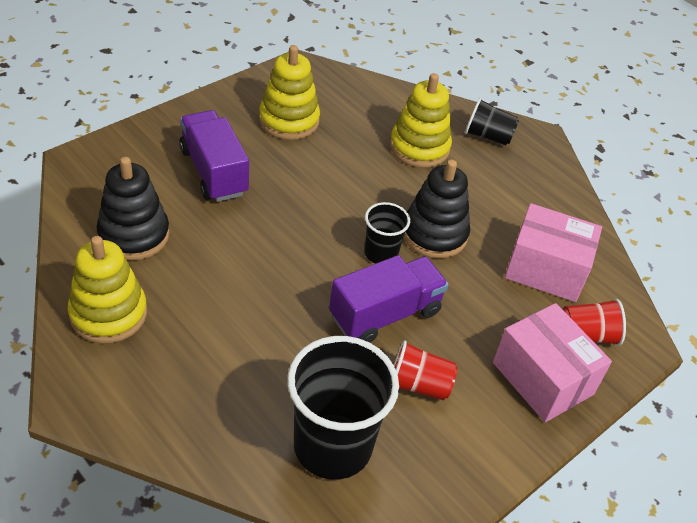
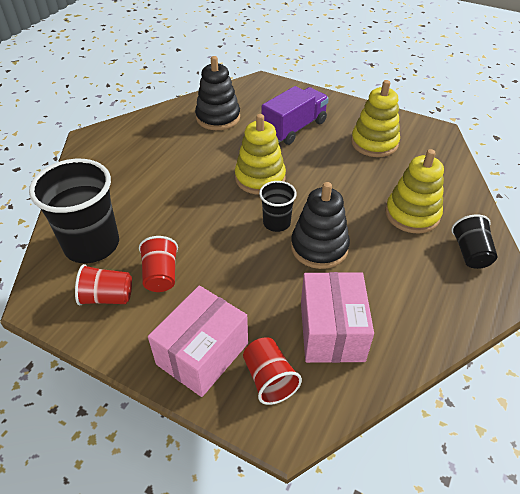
camera: 75 degrees right, 0 degrees up
yellow stacking toy [68,236,147,344] -> yellow stacking toy moved to [235,114,286,195]
purple truck [329,255,449,342] -> none
none -> red cup [75,264,132,306]

